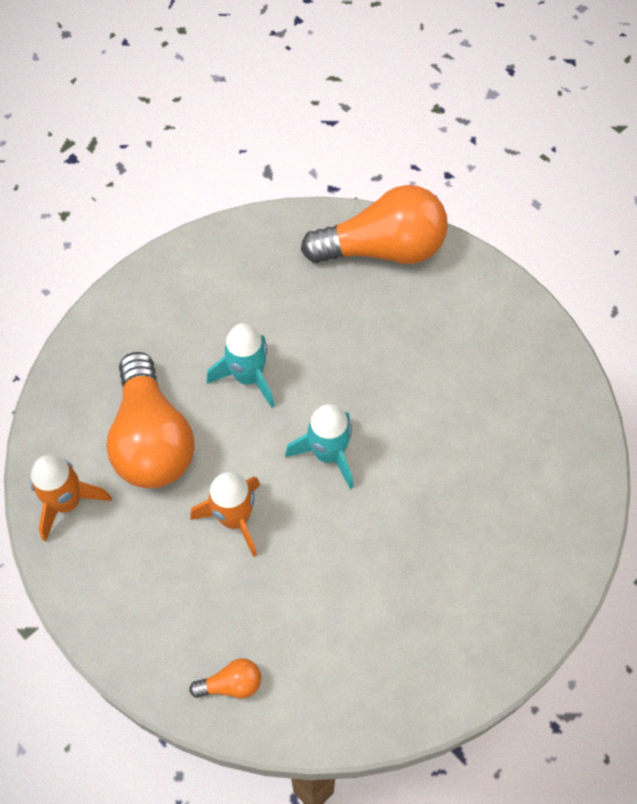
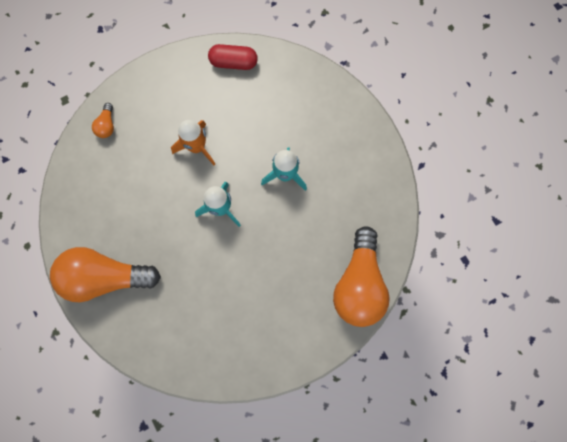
camera: 105 degrees right, 15 degrees up
orange rocket [30,455,112,542] -> red capsule [208,44,258,70]
orange light bulb [106,352,195,488] -> orange light bulb moved to [50,247,161,302]

